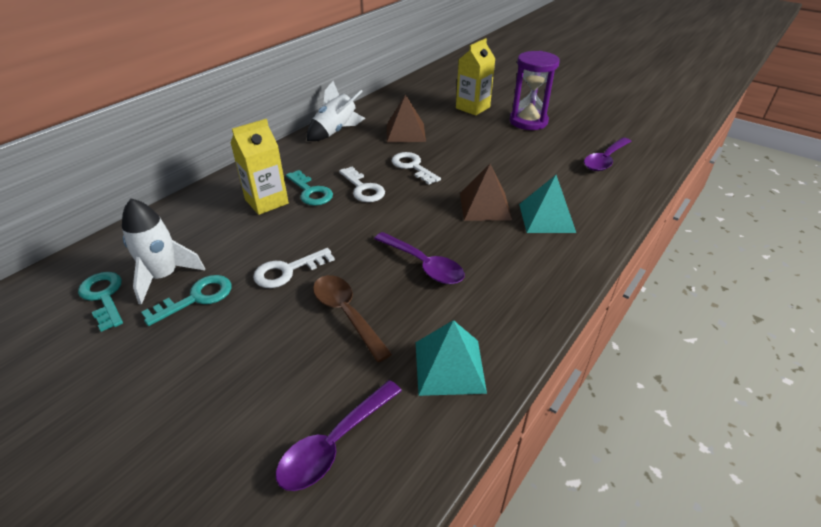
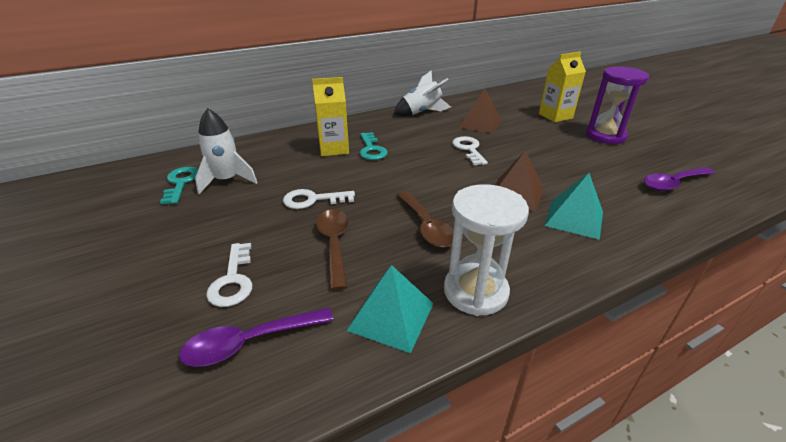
camera: 25 degrees right, 5 degrees down
turquoise key [141,275,231,326] -> none
white key [339,166,385,202] -> white key moved to [206,243,253,307]
purple spoon [374,232,465,284] -> brown spoon [397,191,454,248]
none -> white hourglass [444,184,529,316]

